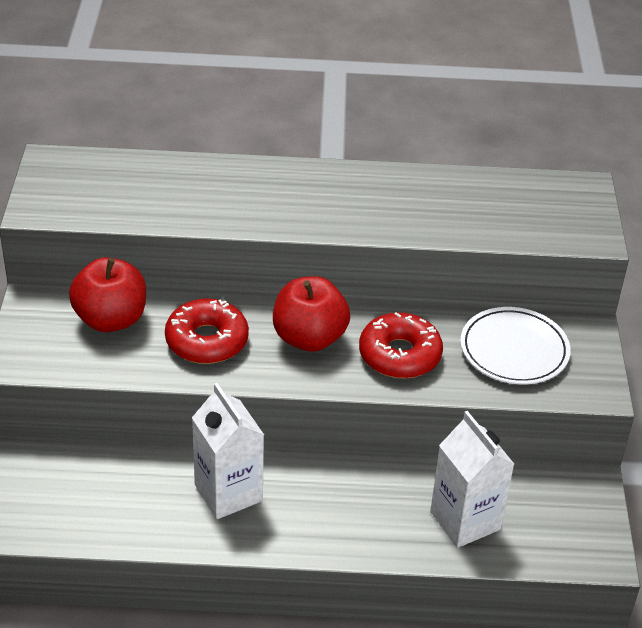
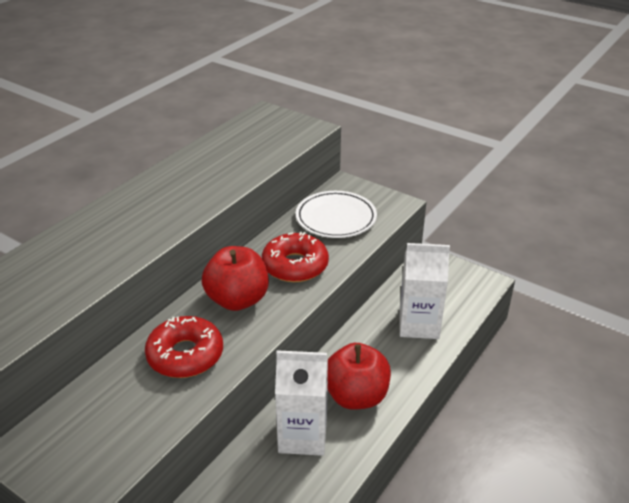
camera: 55 degrees left, 5 degrees down
red apple [69,257,146,332] -> red apple moved to [327,343,391,410]

